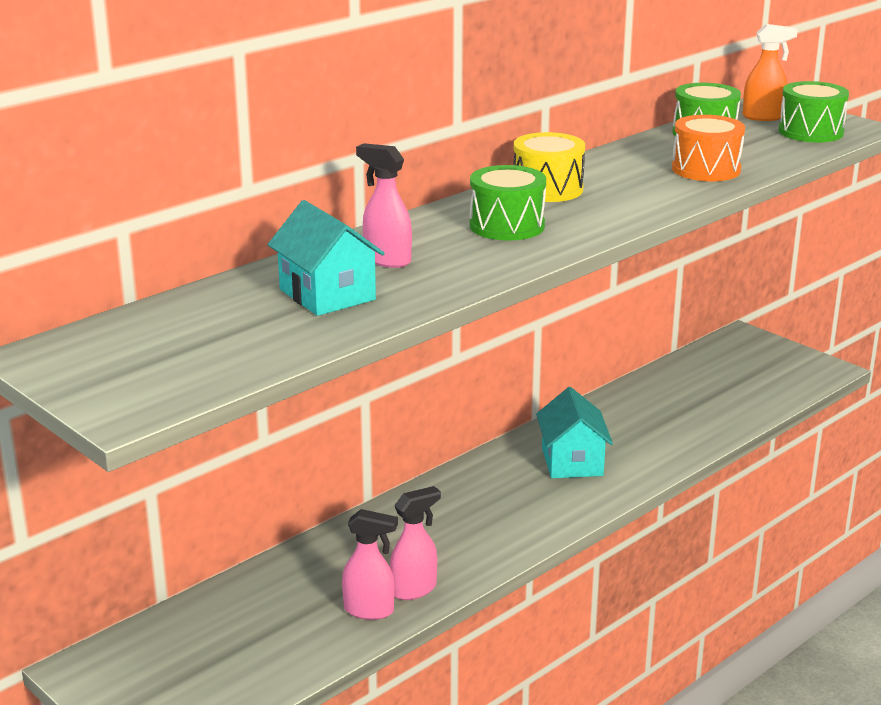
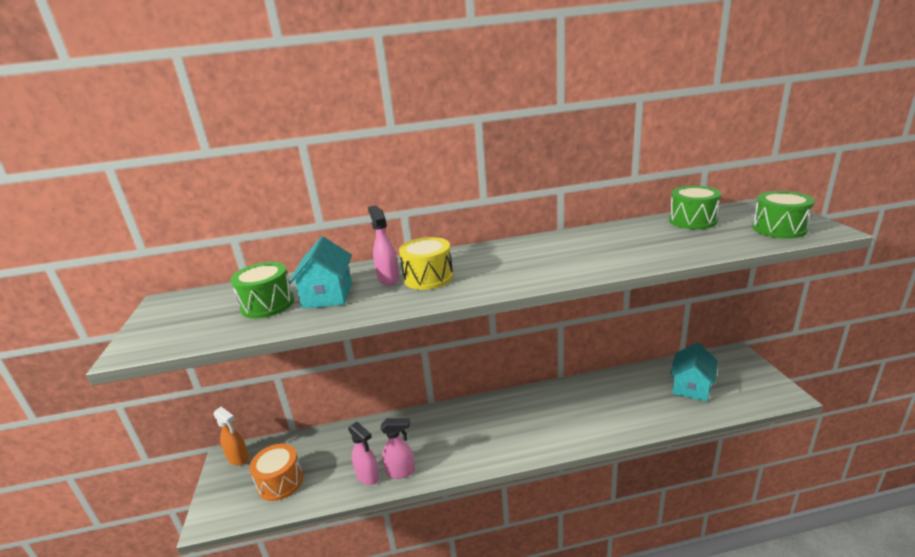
camera: 35 degrees right, 0 degrees up
green drum [470,165,546,240] -> green drum moved to [230,262,294,319]
yellow drum [513,132,585,202] -> yellow drum moved to [399,237,453,290]
turquoise house [536,387,613,478] -> turquoise house moved to [670,343,718,401]
orange drum [672,115,745,181] -> orange drum moved to [249,444,303,501]
orange spray bottle [743,24,798,121] -> orange spray bottle moved to [213,407,249,466]

